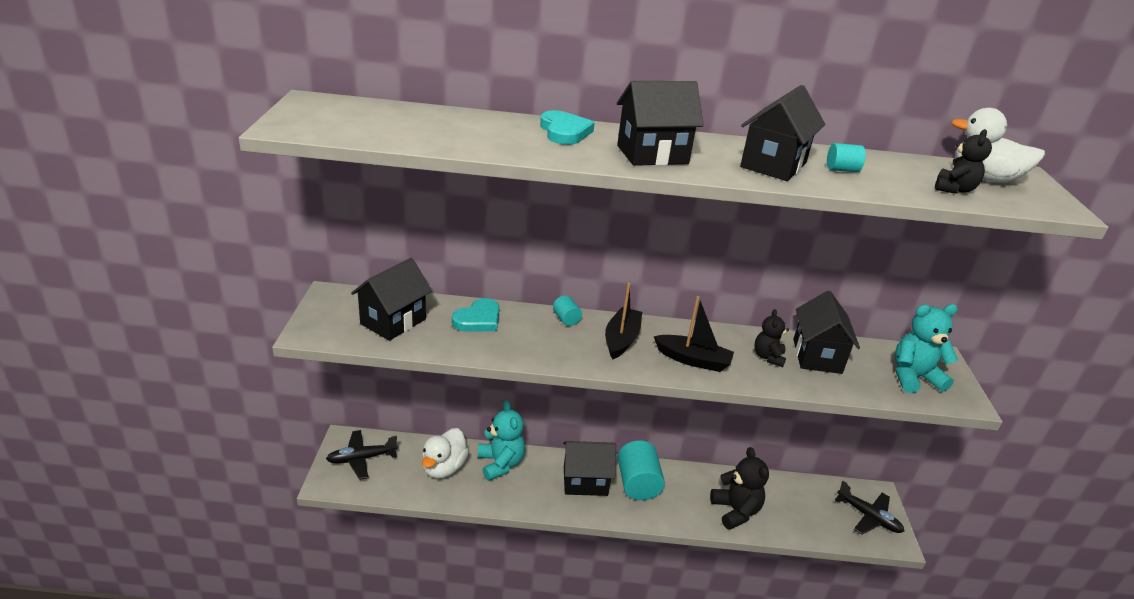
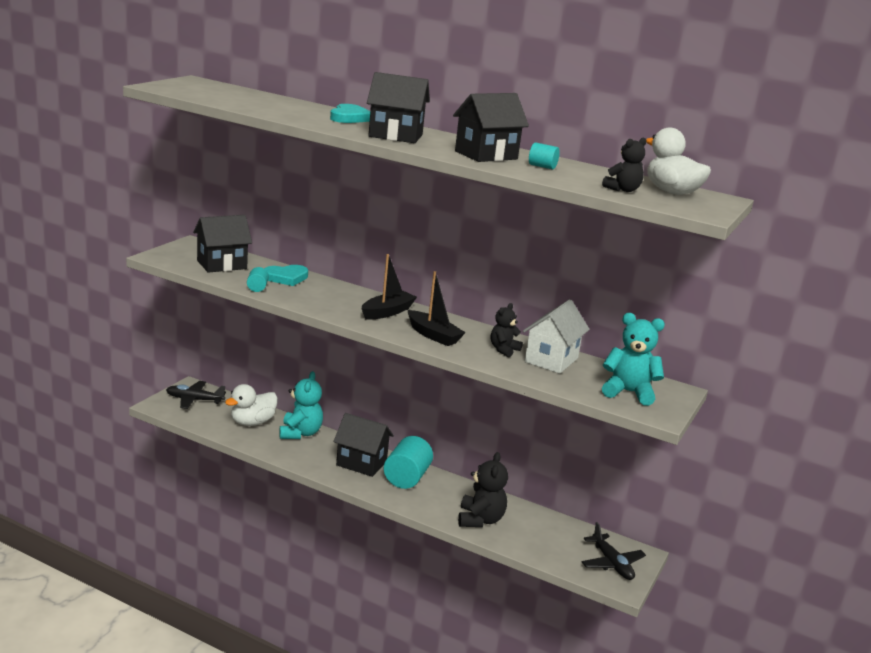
camera: 25 degrees right, 10 degrees down
turquoise cylinder [553,296,582,326] -> turquoise cylinder moved to [247,267,269,292]
black house [793,291,860,374] -> white house [523,299,590,374]

